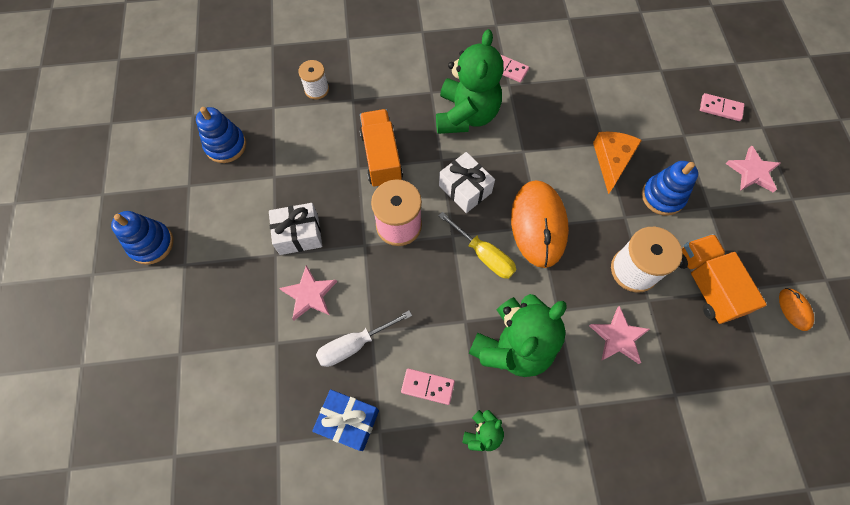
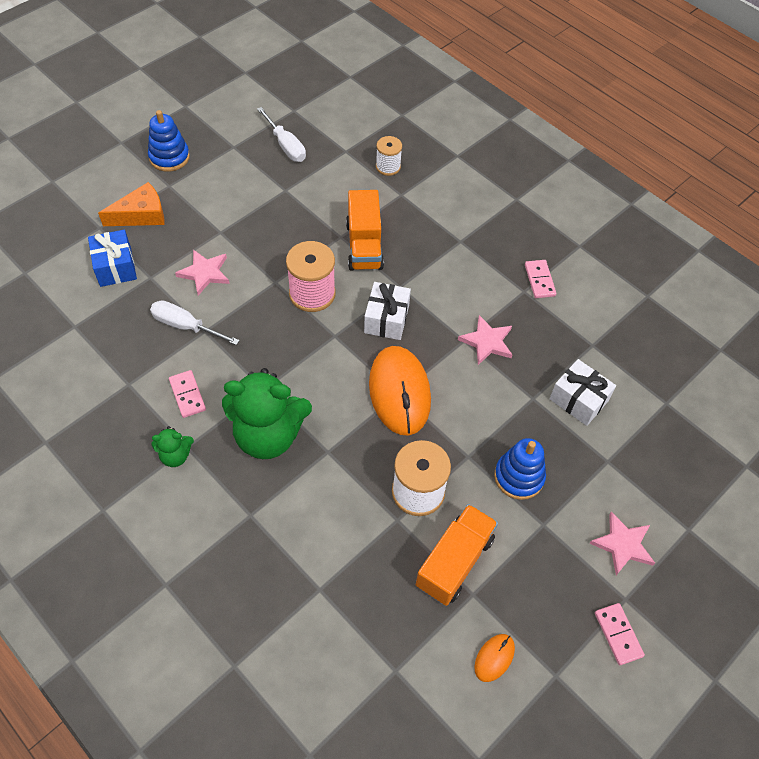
camera: 50 degrees right, 10 degrees down
blue stacking toy [196,107,246,163] -> white screwdriver [257,107,306,162]
white gift [269,203,322,255] -> white gift moved to [549,359,616,426]
blue gift [312,389,379,451] -> blue gift moved to [88,230,137,287]
orange truck [360,109,403,188] -> orange truck turned 135 degrees clockwise [346,190,384,271]
green teddy bear [436,29,504,134] -> none
yellow screwdriver [439,212,516,279] -> none
orange mouse [511,180,569,268] -> orange mouse turned 60 degrees counterclockwise [369,346,431,436]
pink star [589,306,650,364] -> pink star moved to [458,315,512,365]
orange cheese [593,131,642,194] -> orange cheese moved to [98,182,164,226]
pink domino [700,93,745,121] -> pink domino moved to [595,603,645,665]

